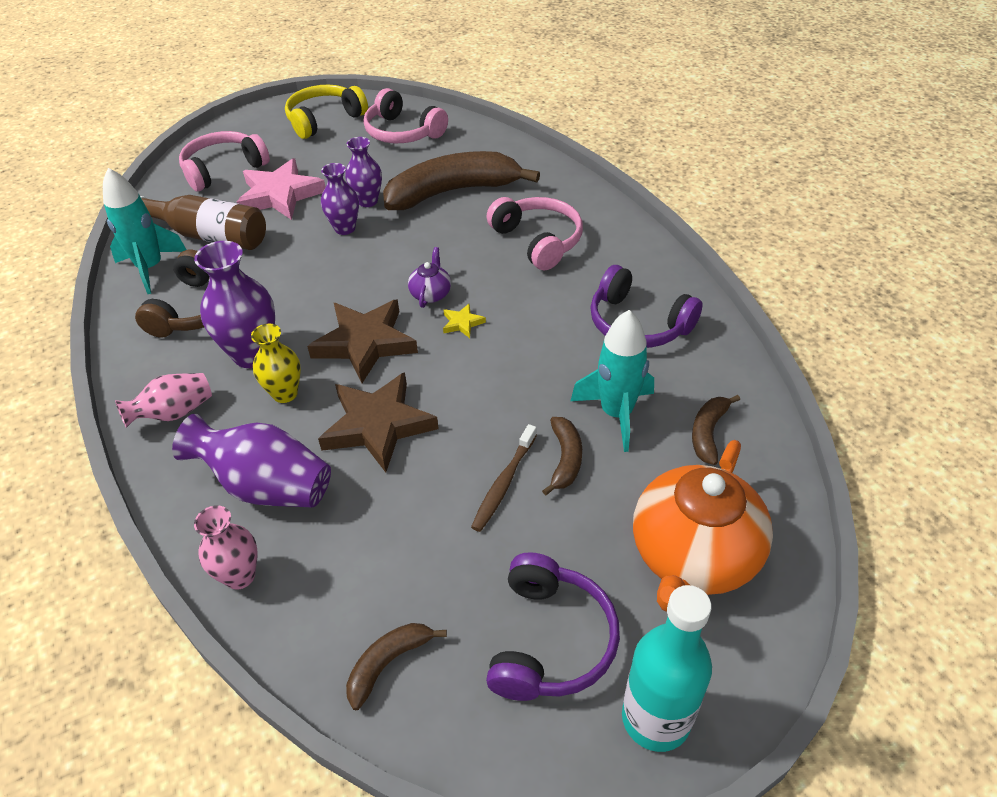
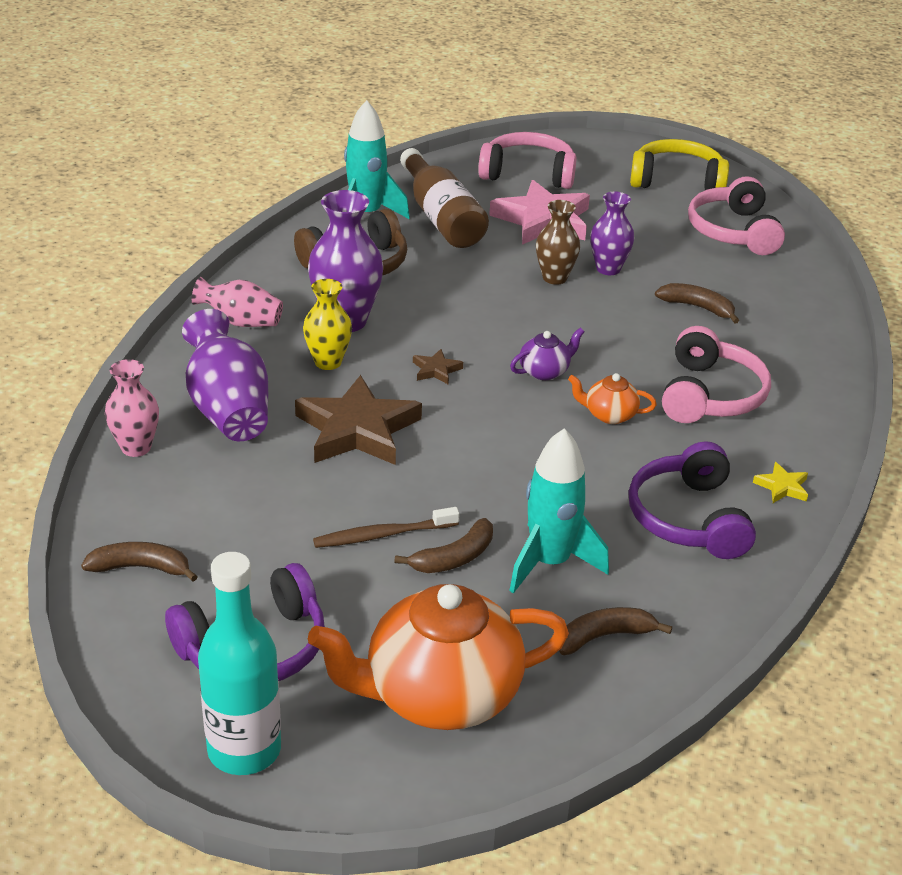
camera: 45 degrees right, 10 degrees down
brown star [307,299,418,383] -> brown star [413,349,463,384], size x0.43
purple vase [321,163,359,235] -> brown vase [536,200,580,285]
brown banana [383,151,540,210] -> brown banana [655,283,739,324], size x0.45
yellow star [443,304,486,338] -> yellow star moved to [753,462,808,503]
none -> orange teapot [568,373,657,424]

